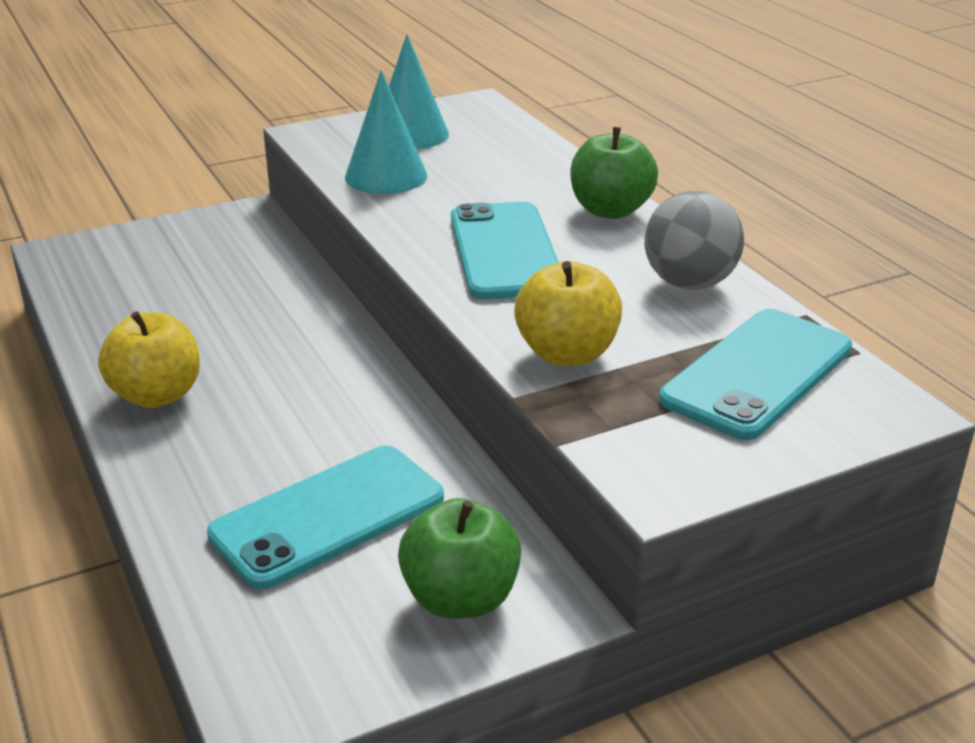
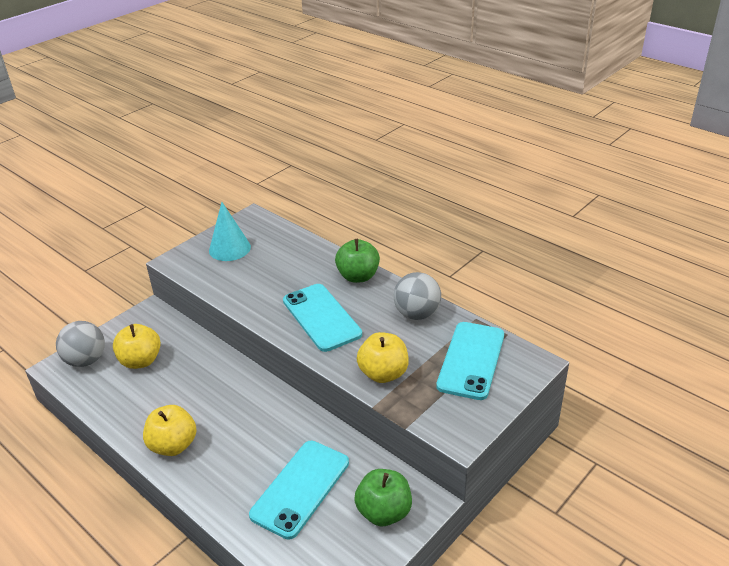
camera: 20 degrees left, 5 degrees up
turquoise cone [345,70,427,194] -> none
none -> grey ball [56,321,105,367]
none -> yellow apple [113,324,161,369]

